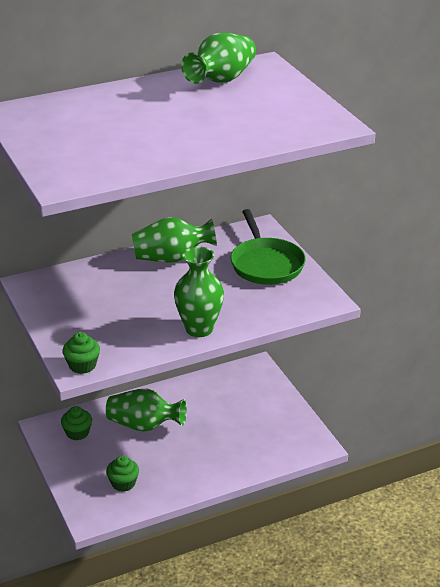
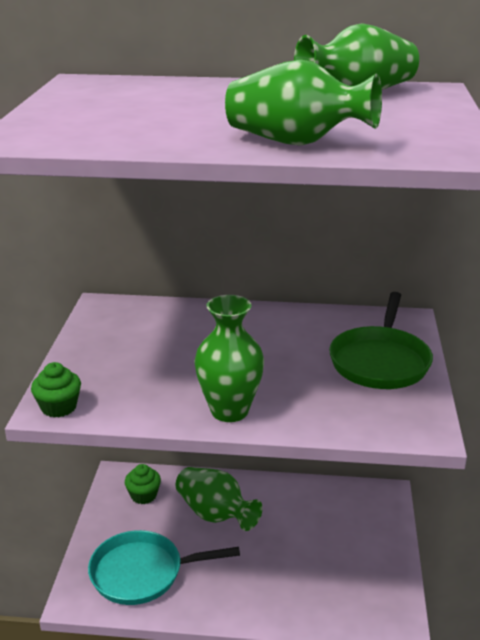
camera: 30 degrees right, 5 degrees down
green cupcake [106,456,139,492] -> turquoise pan [88,530,240,605]
green vase [132,217,217,263] -> green vase moved to [225,59,382,146]

